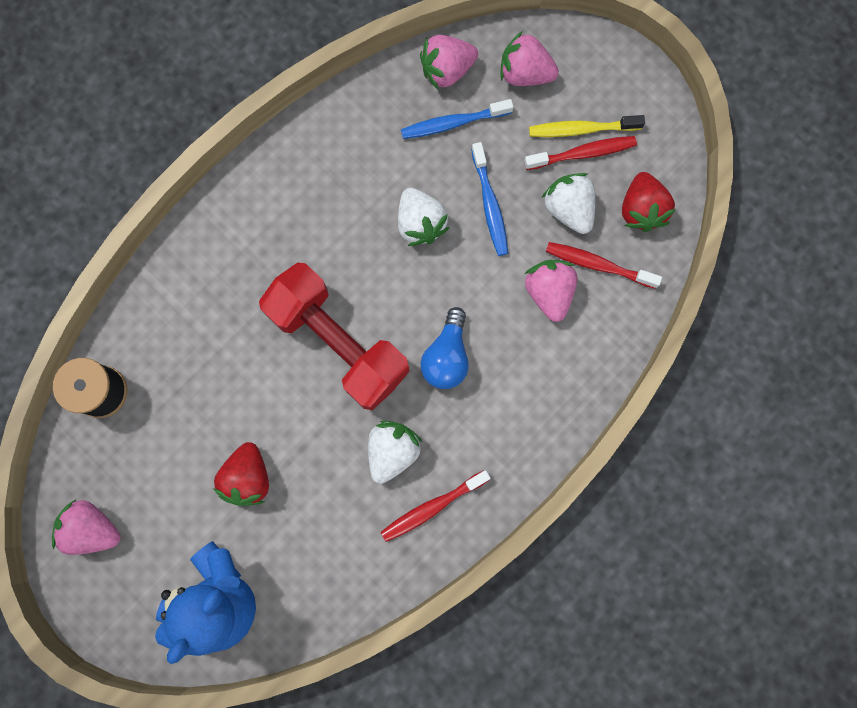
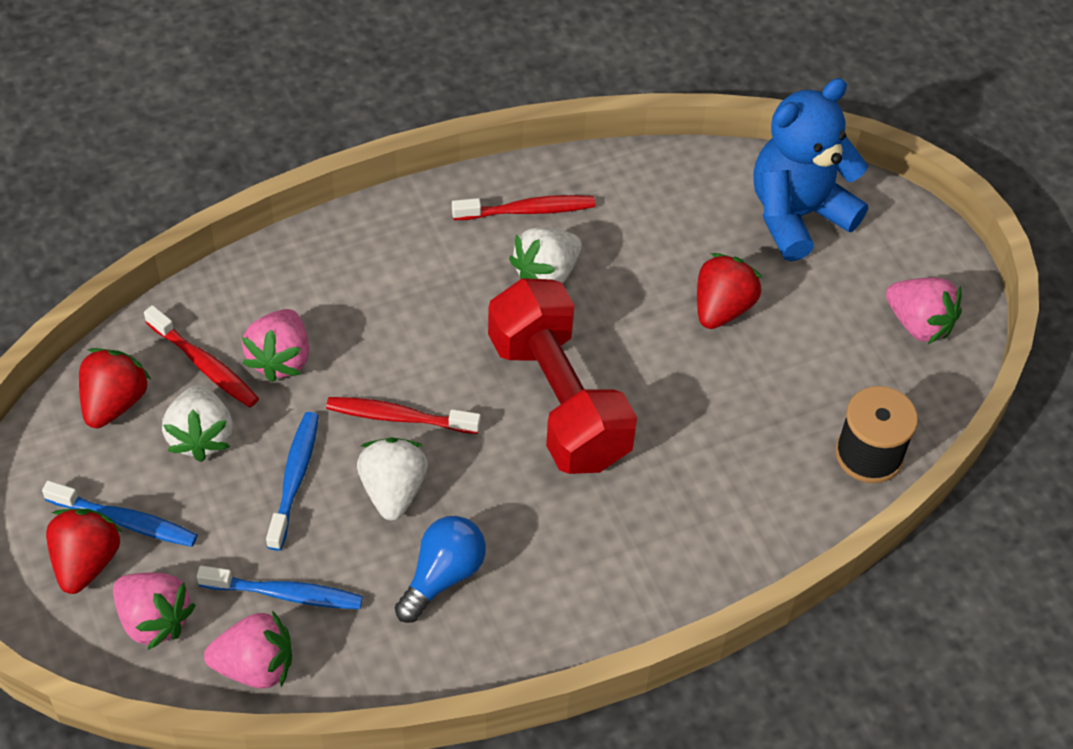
camera: 160 degrees left, 25 degrees down
blue light bulb [420,307,469,389] -> blue light bulb moved to [395,516,486,623]
red toothbrush [524,136,637,170] -> red toothbrush moved to [326,397,481,434]
yellow toothbrush [529,115,645,137] -> blue toothbrush [42,481,198,547]
none -> red strawberry [46,509,122,594]

